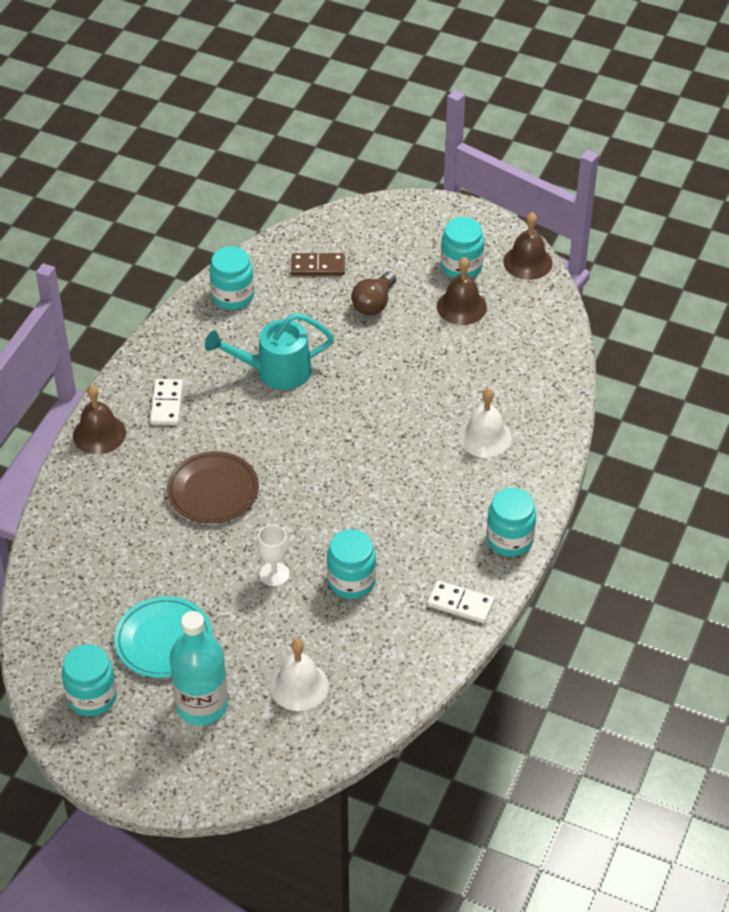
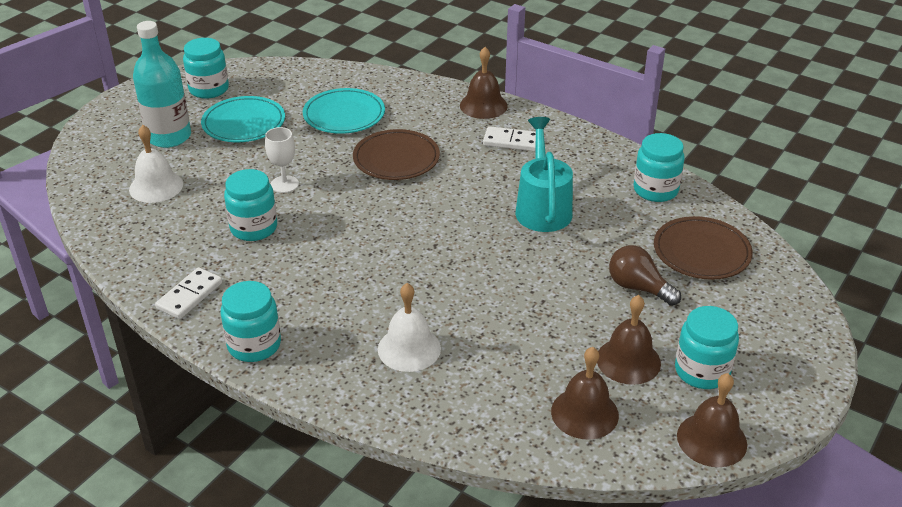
camera: 100 degrees right, 10 degrees down
brown domino [291,253,345,275] -> brown plate [654,216,753,280]
none -> turquoise plate [303,88,385,134]
none -> brown bell [551,347,619,440]

